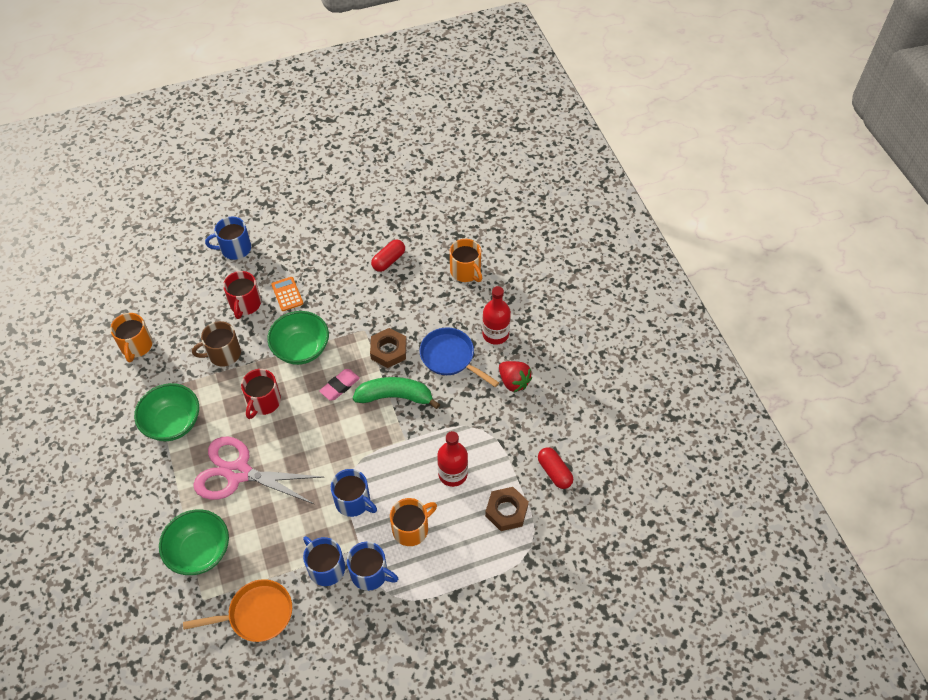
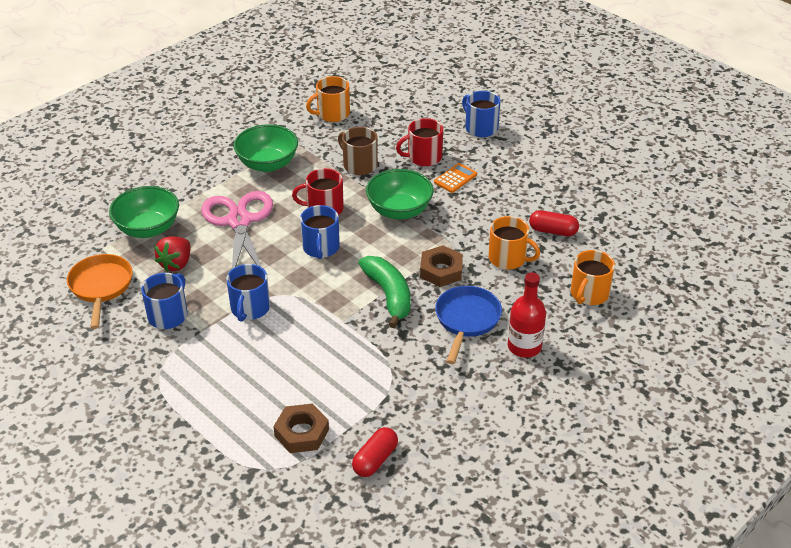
camera: 65 degrees right, 15 degrees down
orange pan [183,579,292,642] -> orange pan turned 150 degrees counterclockwise [67,254,133,329]
pink eraser [319,369,360,400] -> none
blue mug [347,542,398,591] -> blue mug moved to [300,205,340,259]
orange mug [390,498,437,546] -> orange mug moved to [488,216,540,270]
red bottle [437,431,468,487] -> none
red strawberry [499,361,532,392] -> red strawberry moved to [155,236,191,272]

